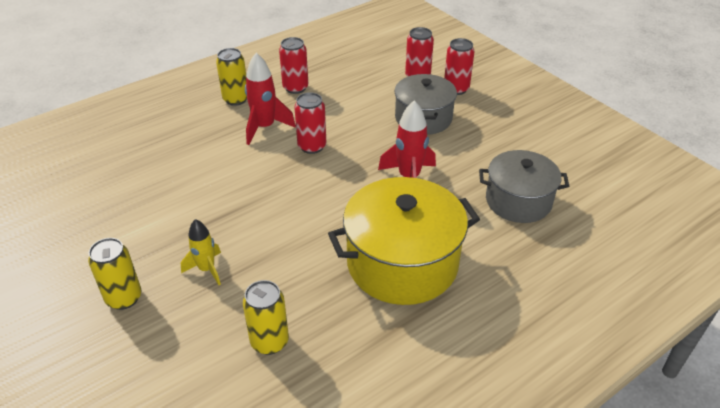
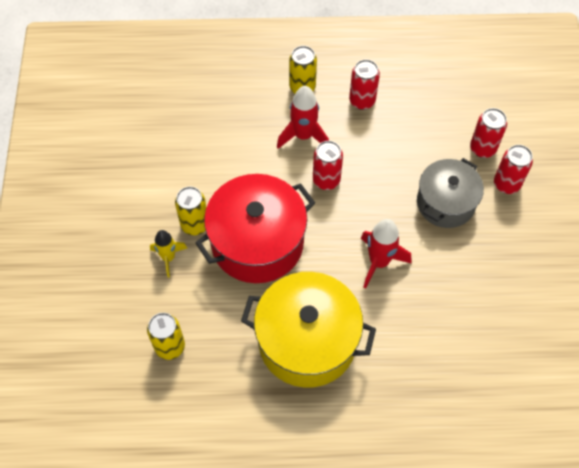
camera: 35 degrees right, 20 degrees up
yellow can [88,238,141,310] -> yellow can moved to [175,187,207,235]
grey pot [479,150,569,223] -> none
none -> red pot [195,174,315,283]

